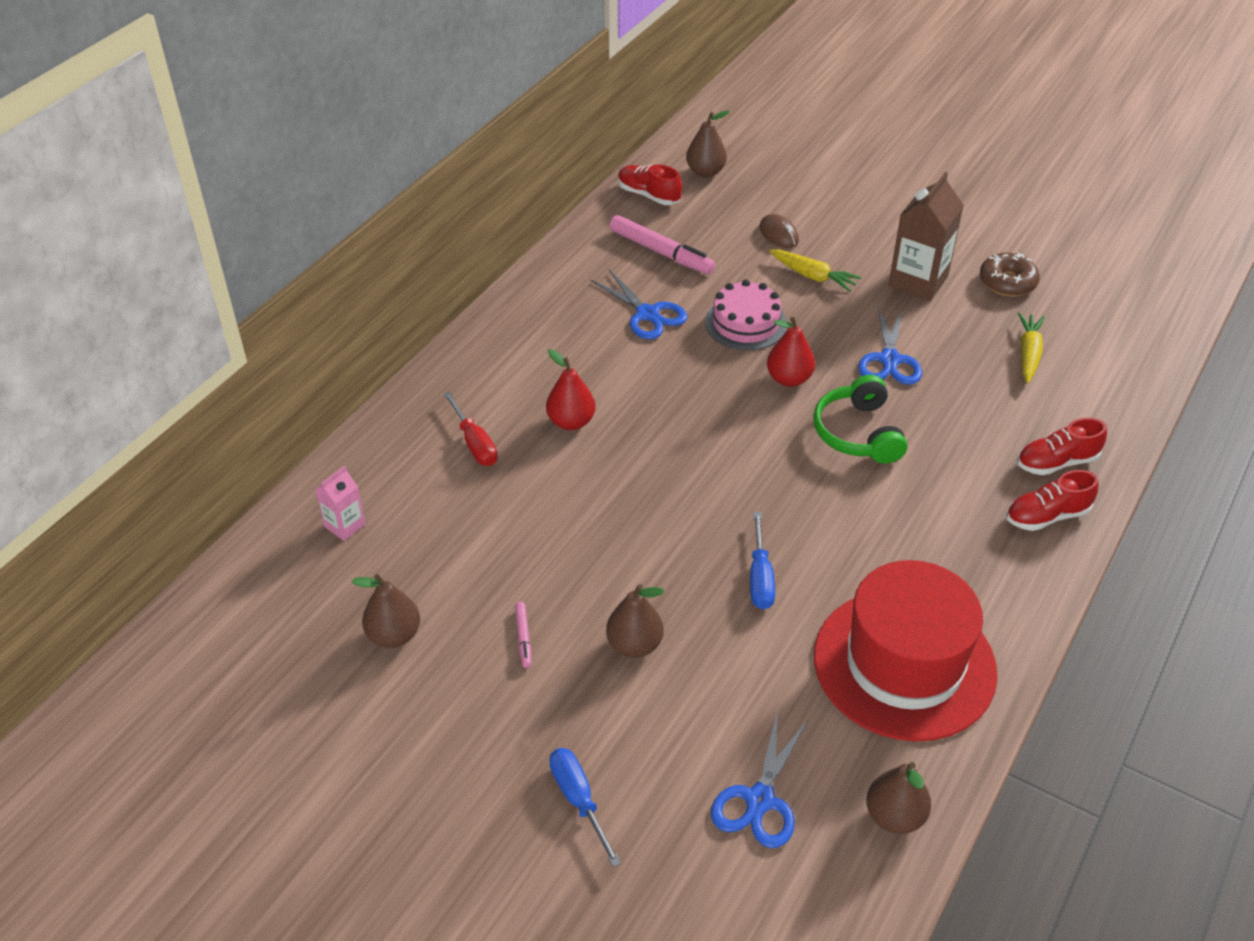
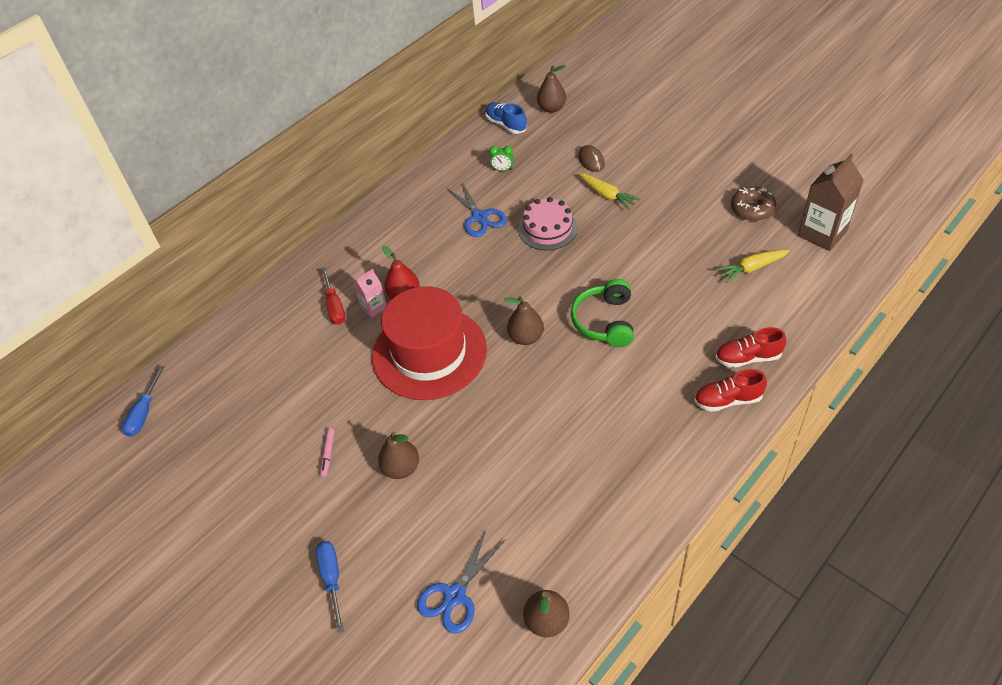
camera: 15 degrees right, 5 degrees up
pink carton [315,466,366,541] -> pink carton moved to [354,269,387,318]
brown pear [352,574,420,648] -> brown pear moved to [504,296,544,345]
pink marker [610,215,715,274] -> green clock [489,146,514,171]
red shoe [618,164,682,205] -> blue shoe [485,102,527,134]
blue screwdriver [750,512,775,609] -> blue screwdriver moved to [121,366,164,437]
red pear [767,317,815,387] -> none
red hat [814,560,998,742] -> red hat moved to [372,286,487,400]
blue scissors [858,307,922,385] -> none
brown carton [888,172,964,301] -> brown carton moved to [798,154,864,251]
yellow carrot [1018,313,1045,383] -> yellow carrot turned 135 degrees counterclockwise [716,250,790,283]

